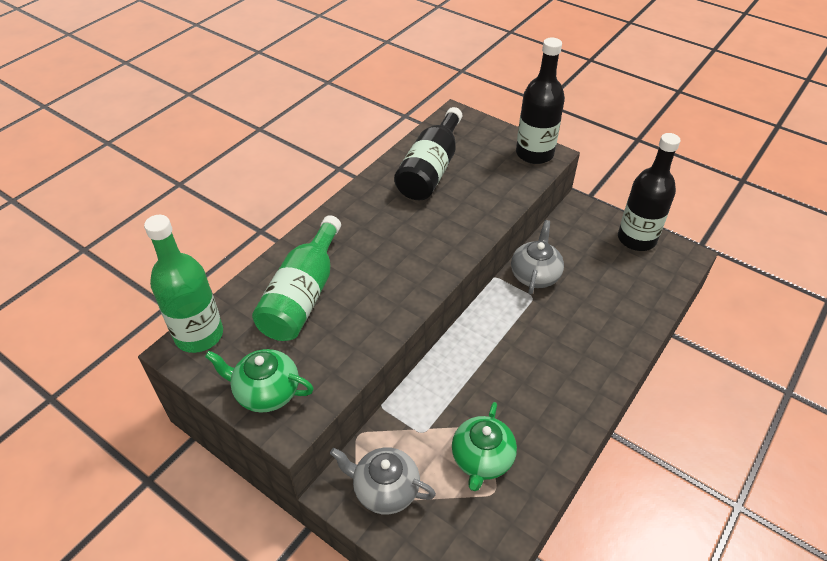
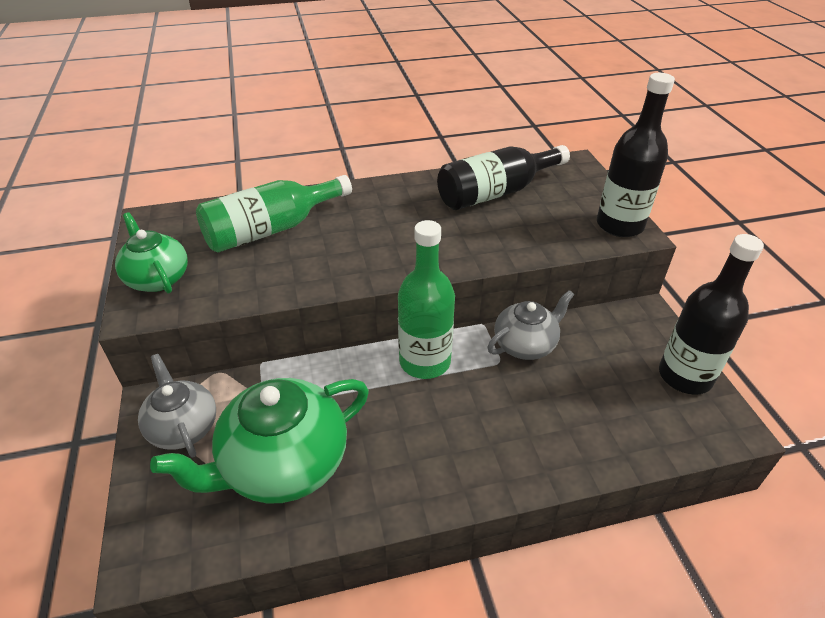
camera: 40 degrees right, 5 degrees down
green bottle [144,215,223,353] -> green bottle moved to [398,220,455,379]
green teapot [452,402,517,491] -> green teapot [150,378,369,504], size x1.66

